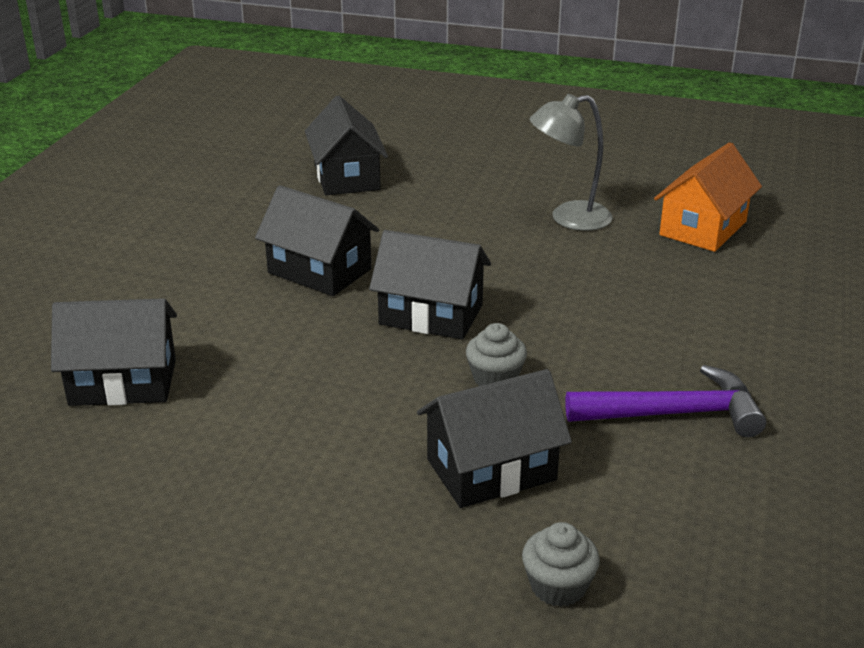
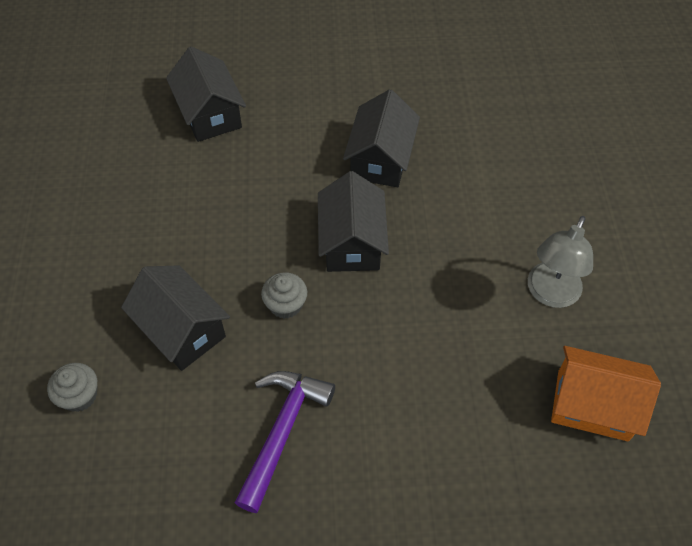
camera: 70 degrees right, 25 degrees up
black house [305,96,388,195] -> none
grey lamp [530,94,613,231] -> grey lamp turned 120 degrees counterclockwise [528,216,593,308]
purple hammer [565,365,766,437] -> purple hammer turned 135 degrees counterclockwise [234,371,335,513]

